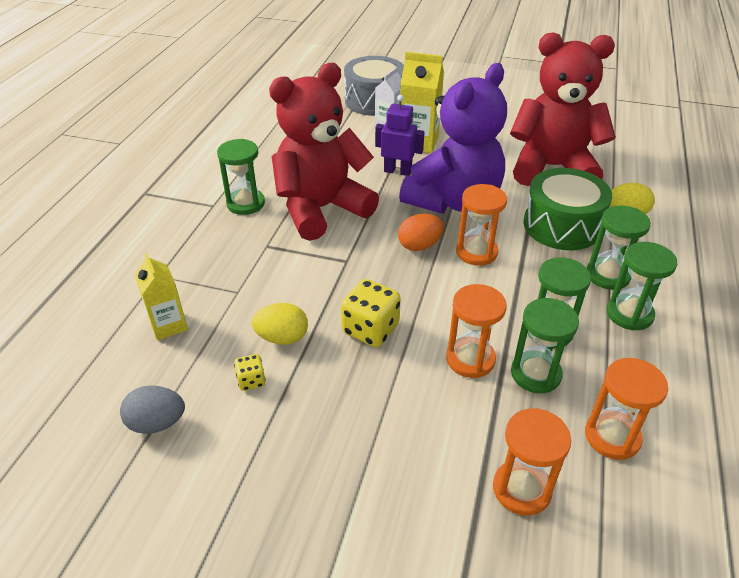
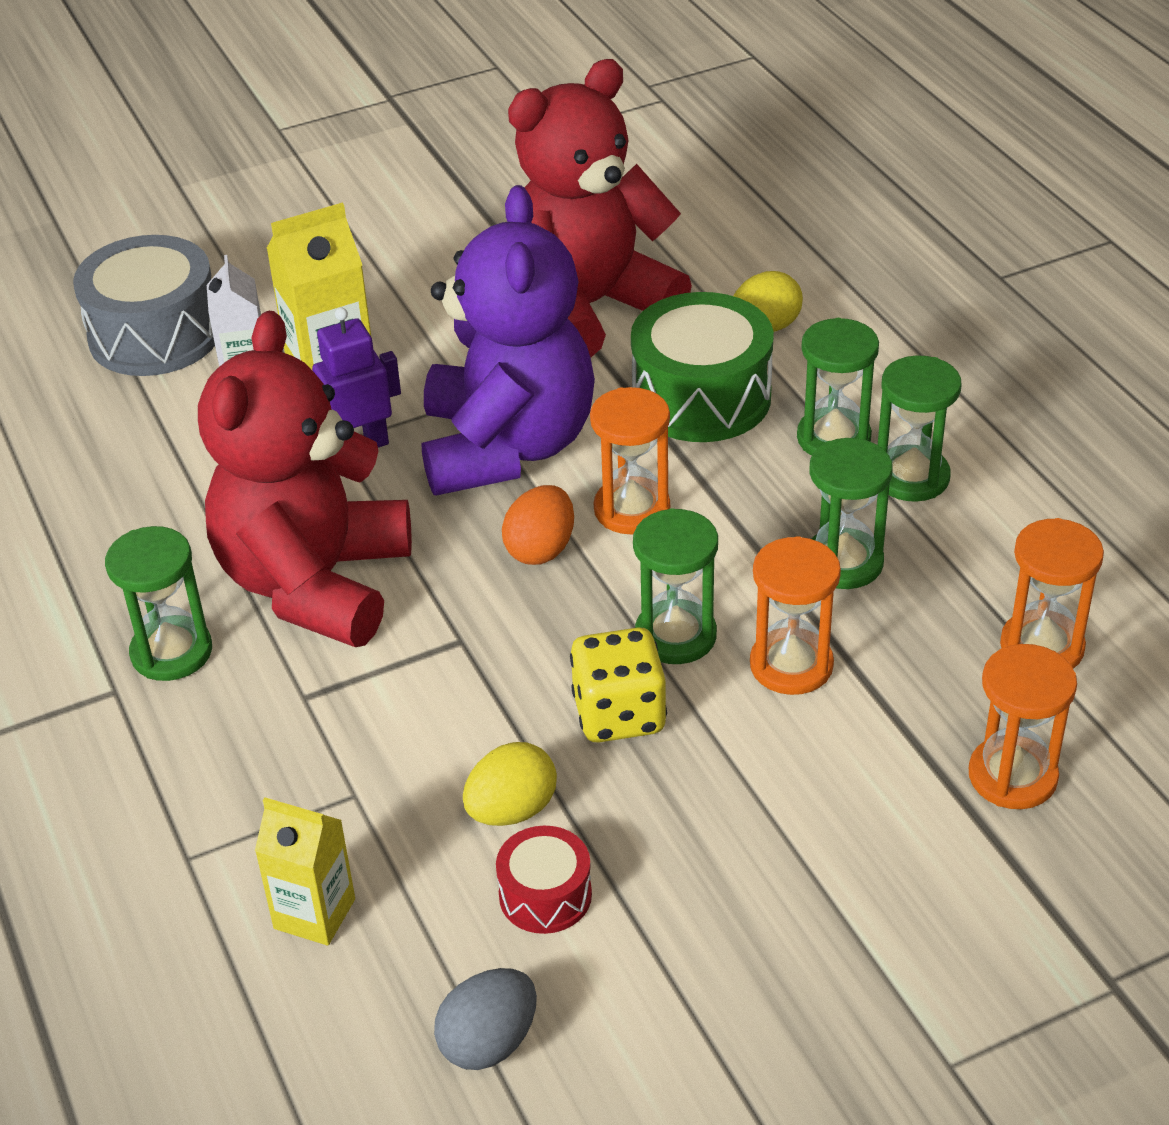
camera: 40 degrees left, 0 degrees up
yellow dice [234,354,266,391] -> red drum [496,826,592,934]
green hourglass [511,298,579,393] -> green hourglass moved to [633,508,718,664]

